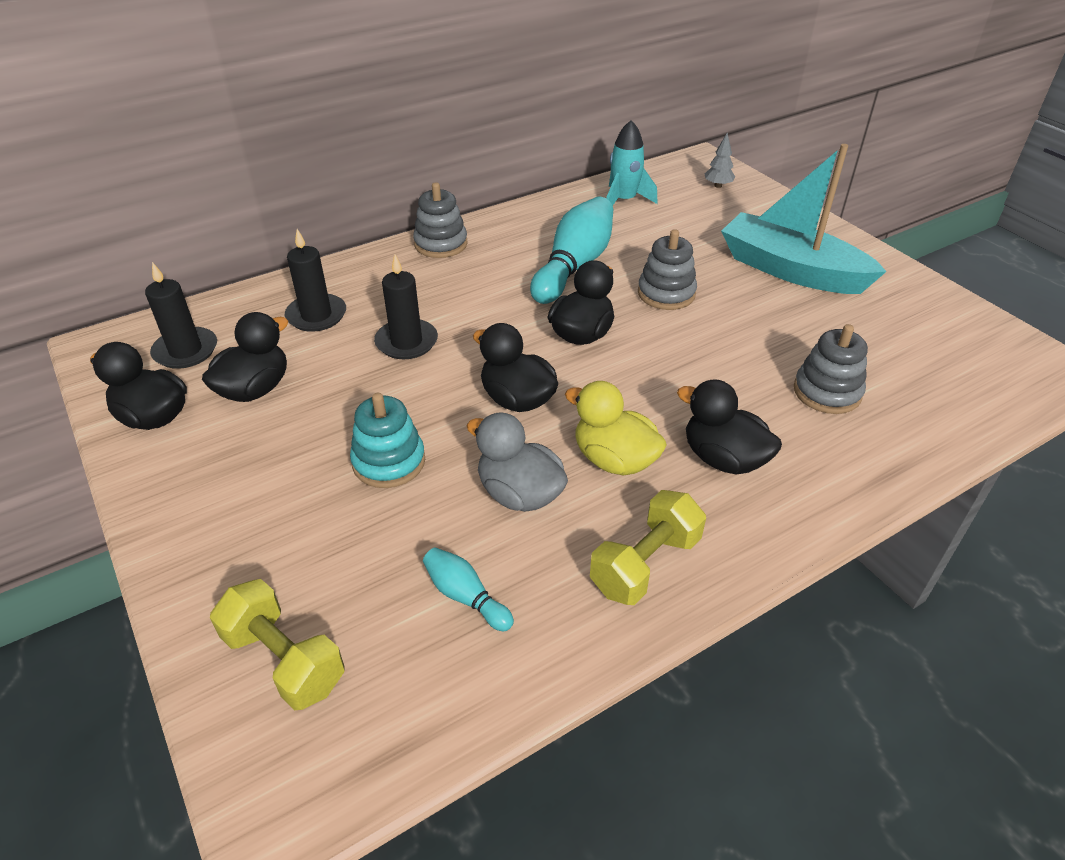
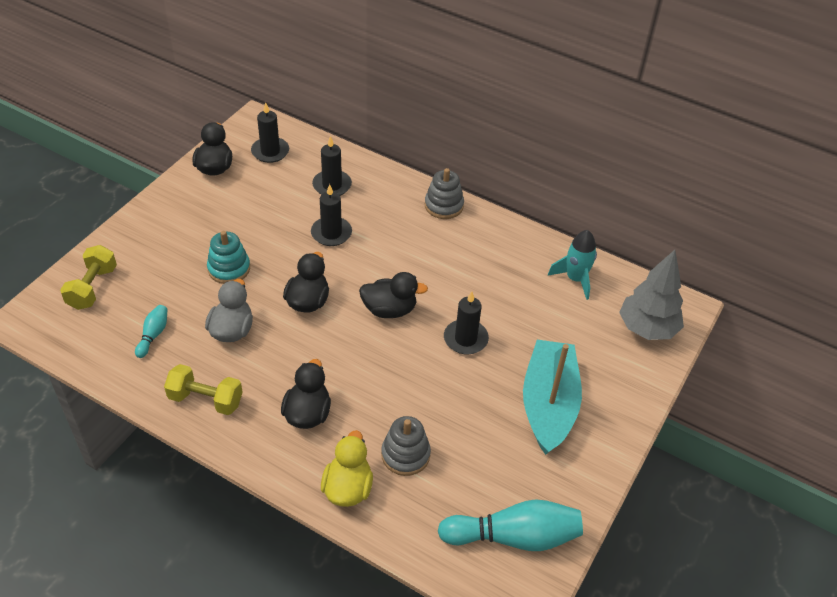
camera: 60 degrees right, 5 degrees up
black duck [202,312,288,402] -> none
turquoise bowling pin [530,197,613,304] -> turquoise bowling pin moved to [438,499,583,551]
yellow duck [565,381,667,476] -> yellow duck moved to [321,430,373,507]
grey stacking toy [638,229,697,310] -> black candle [444,291,489,355]
grey tree [705,133,735,188] -> grey tree [619,250,684,340], size x2.29

